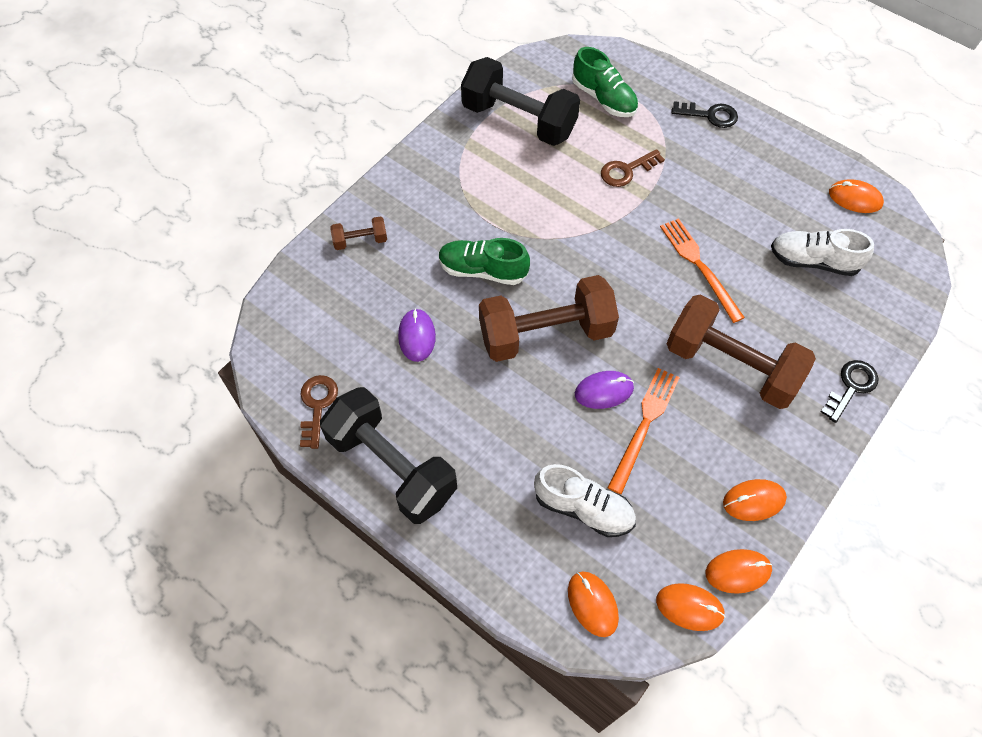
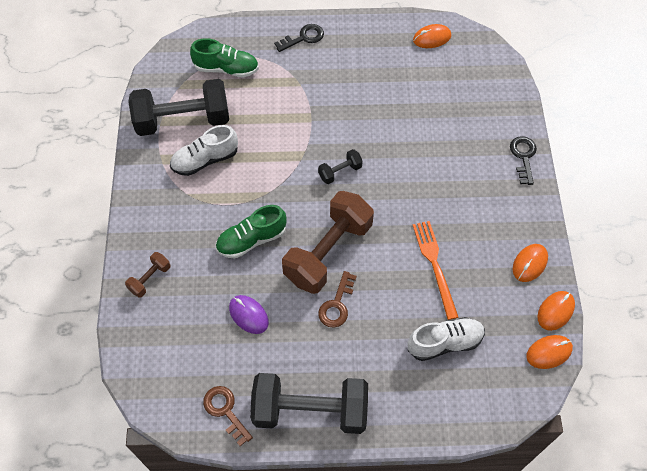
camera: 40 degrees left, 0 degrees up
orange mouse [568,572,619,637] -> none
purple mouse [575,371,634,409] -> none
brown key [601,149,665,187] -> brown key moved to [318,271,357,328]
orange fork [660,218,745,323] -> none
brown dumbbell [667,294,816,409] -> none
white shoe [771,229,874,276] -> white shoe moved to [170,125,238,176]
none -> black dumbbell [318,149,363,184]

